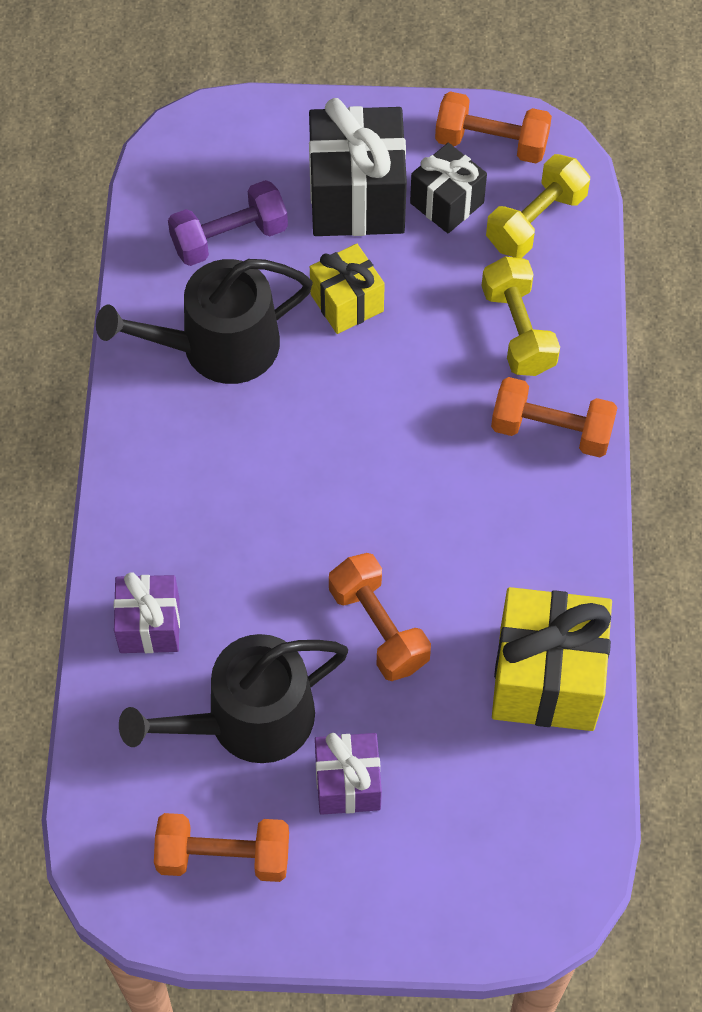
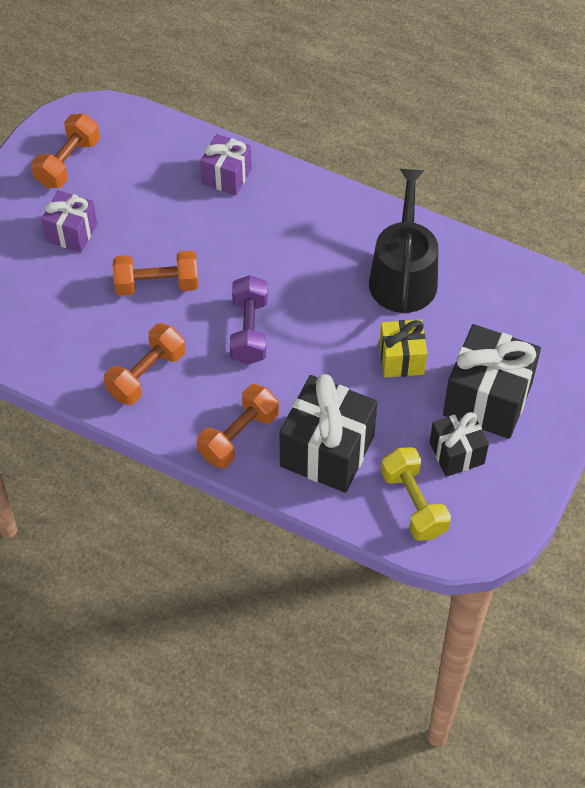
camera: 115 degrees right, 5 degrees down
black watering can [119,634,348,763] -> none
purple dumbbell [168,180,288,266] -> purple dumbbell moved to [230,275,268,364]
orange dumbbell [435,91,552,163] -> orange dumbbell moved to [104,323,185,405]
yellow dumbbell [482,256,560,376] -> black gift [279,374,377,493]
yellow gift [492,587,612,731] -> none

